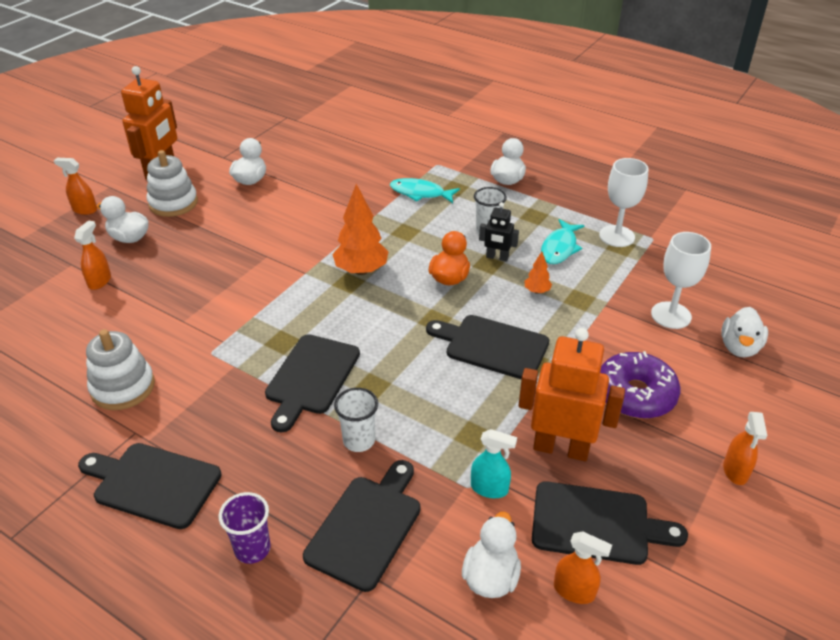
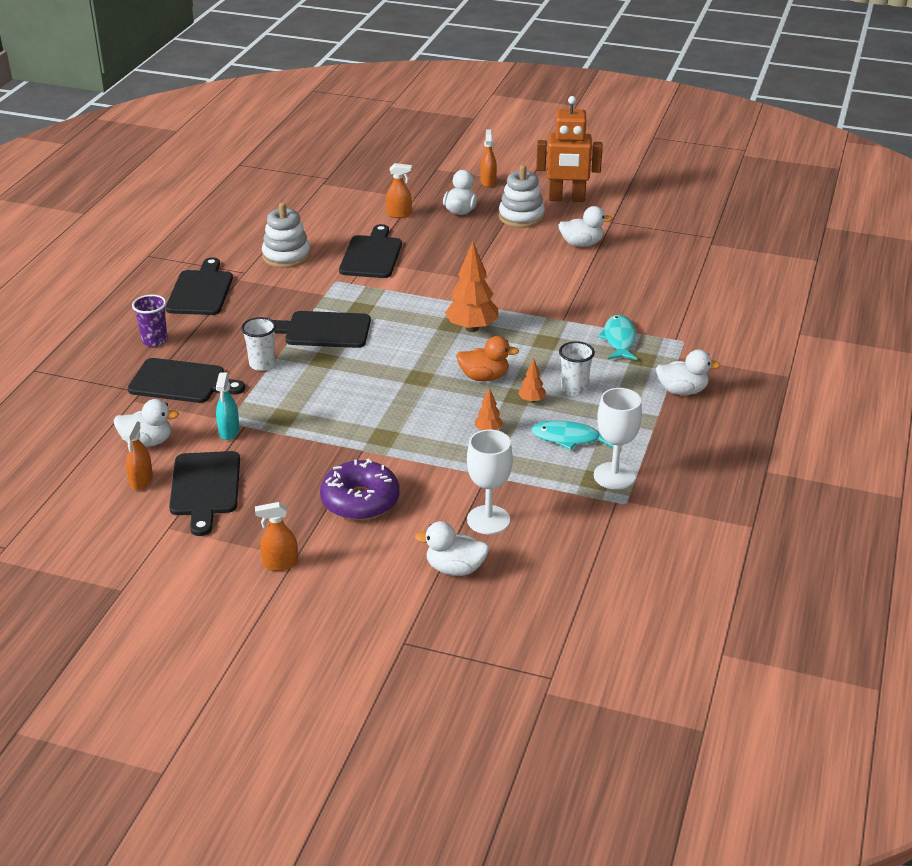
camera: 75 degrees right, 5 degrees down
black cutting board [426,315,549,380] -> black cutting board moved to [339,224,402,278]
black robot [479,202,519,262] -> orange tree [518,358,546,403]
orange robot [518,328,625,461] -> none

